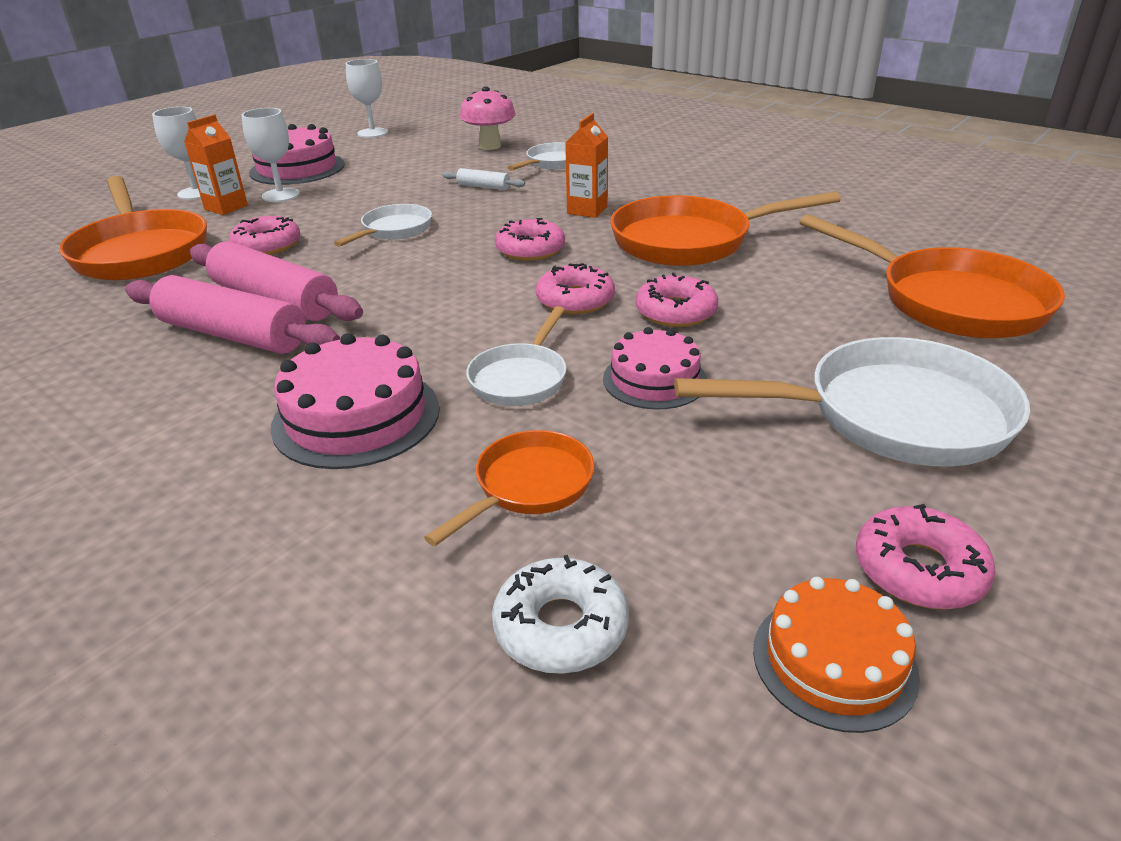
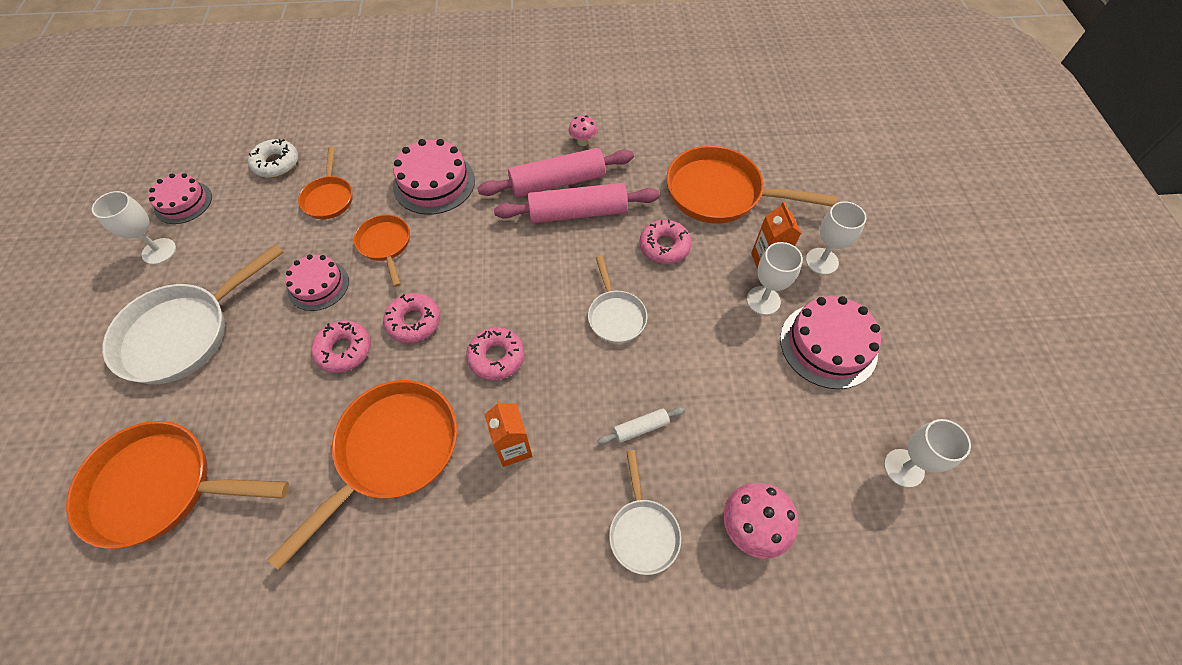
camera: 135 degrees right, 25 degrees up
white pan [466,306,567,406] -> orange pan [354,215,410,287]
orange cake [753,577,920,733] -> pink cake [149,173,212,224]
pink donut [856,504,996,609] -> white goblet [92,191,176,265]
none -> pink mushroom [569,116,597,146]

